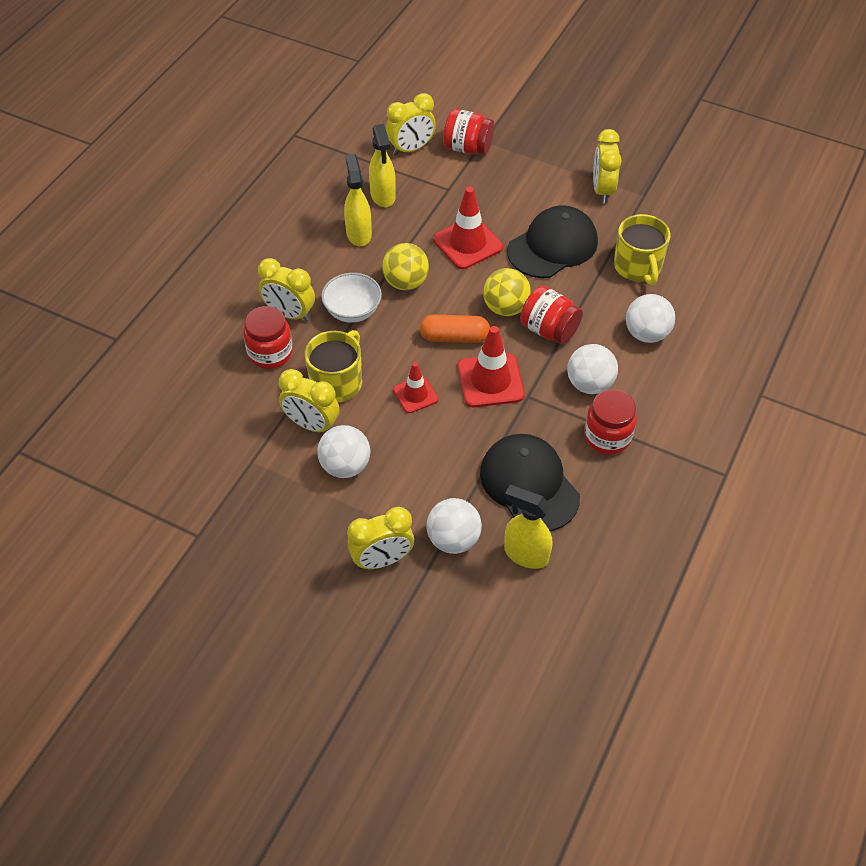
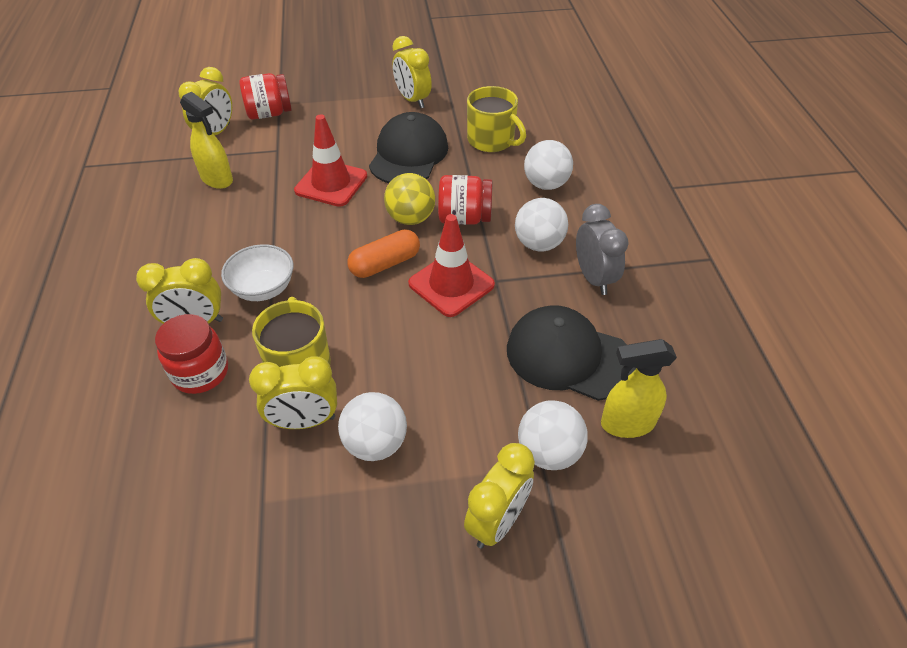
camera: 35 degrees left, 5 degrees down
yellow spray bottle [344,154,372,246] -> none
yellow ball [382,243,429,290] -> none
red traffic cone [393,362,439,413] -> none
red jar [584,389,637,455] -> grey clock [576,204,629,295]

